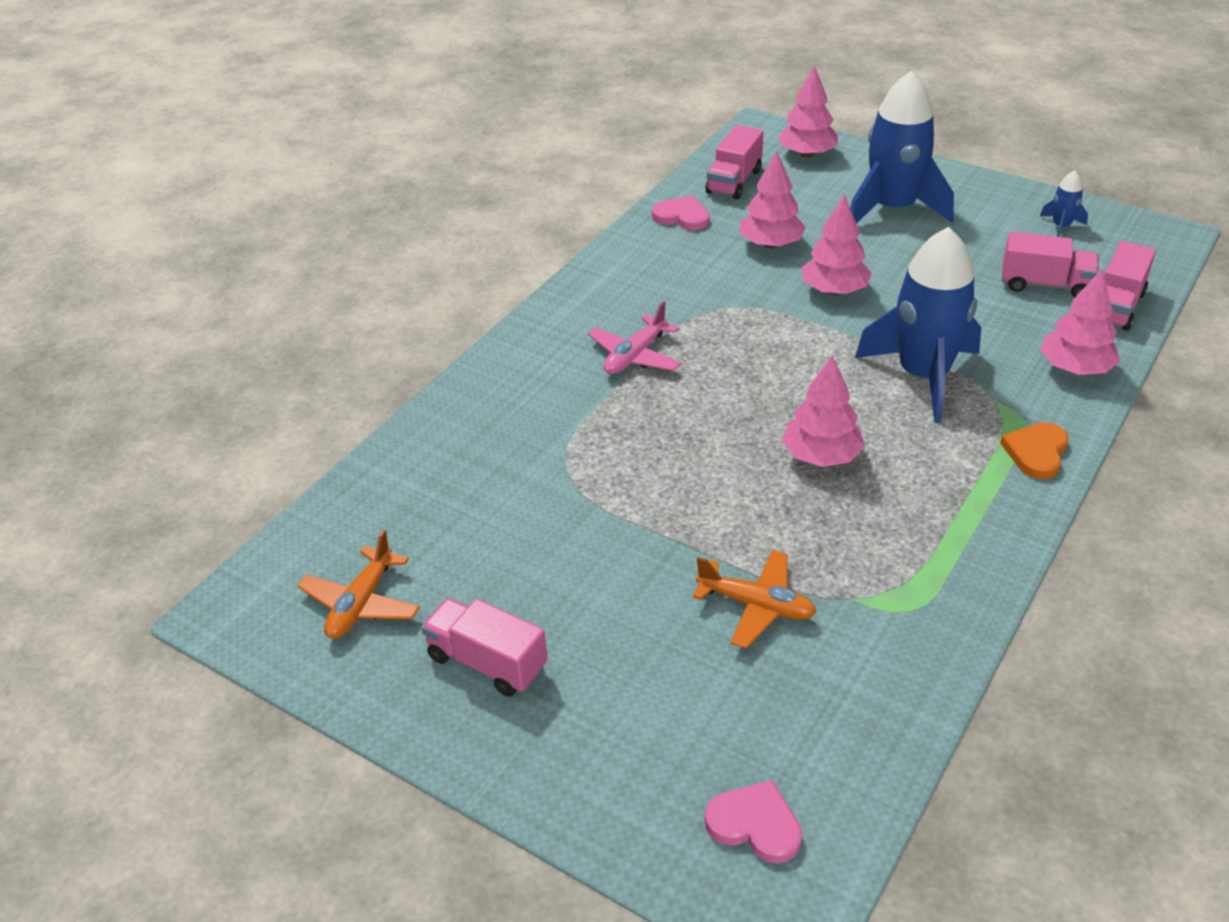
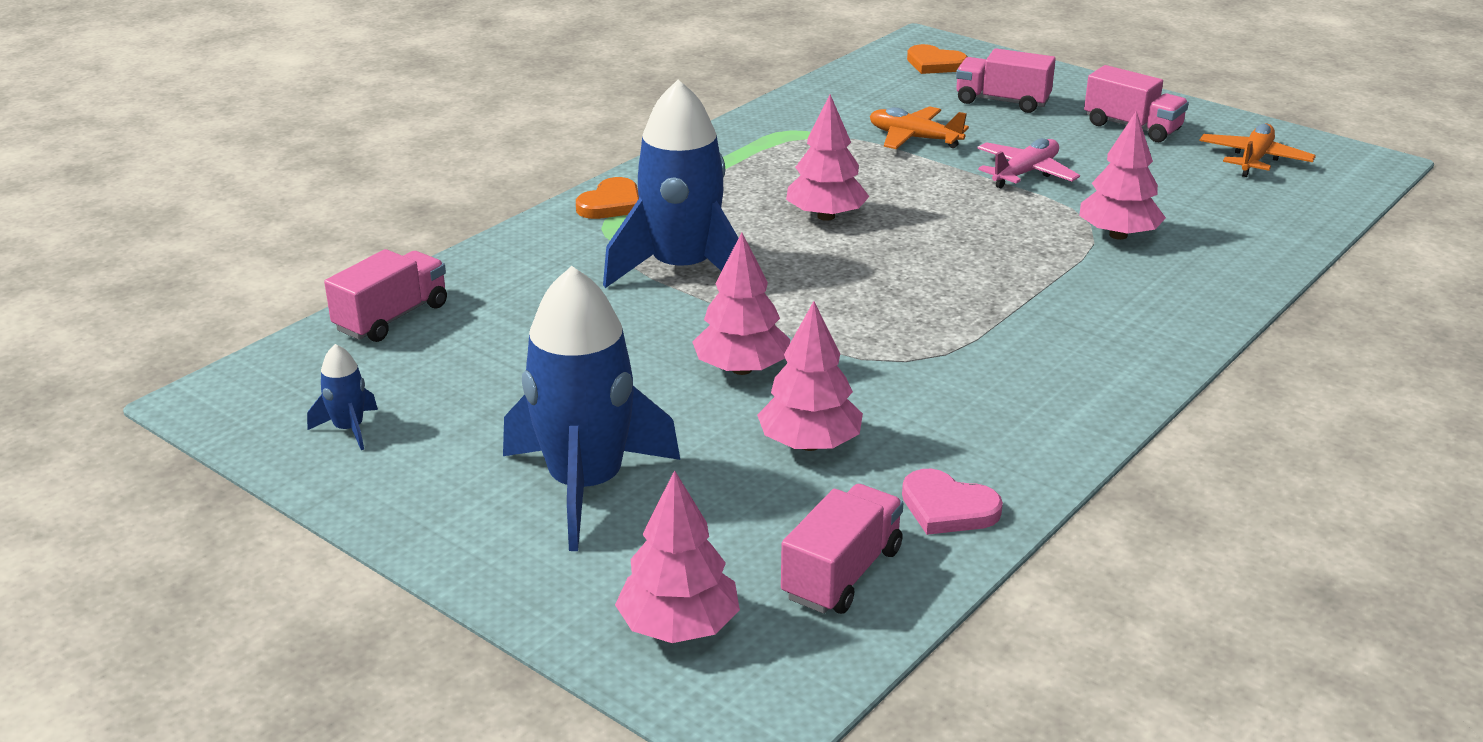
camera: 175 degrees left, 10 degrees down
pink plane [588,301,682,374] -> pink plane moved to [977,138,1080,188]
pink heart [705,780,802,864] -> orange heart [907,44,968,74]
pink truck [1002,232,1099,297] -> pink truck moved to [956,48,1056,113]
pink tree [1040,269,1120,375] -> pink tree moved to [1079,111,1166,240]

